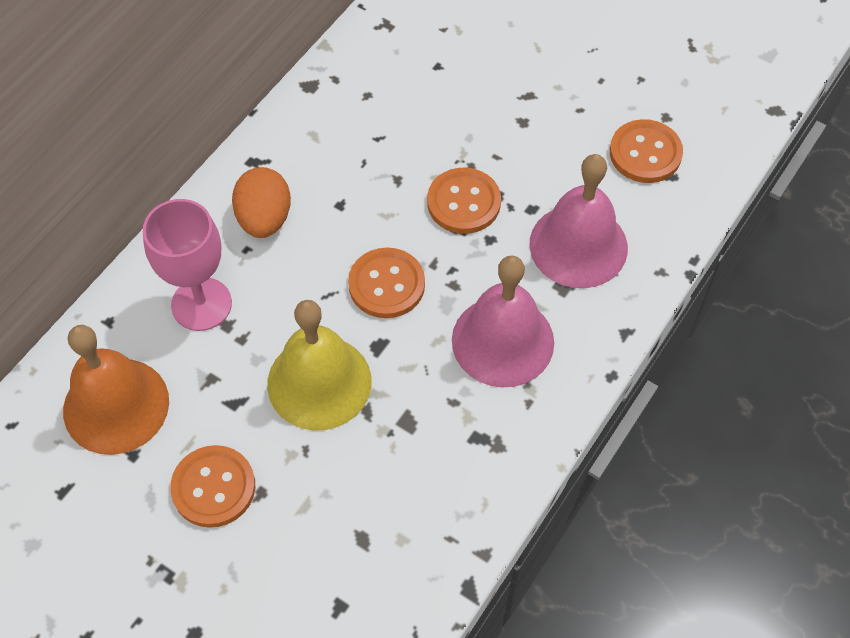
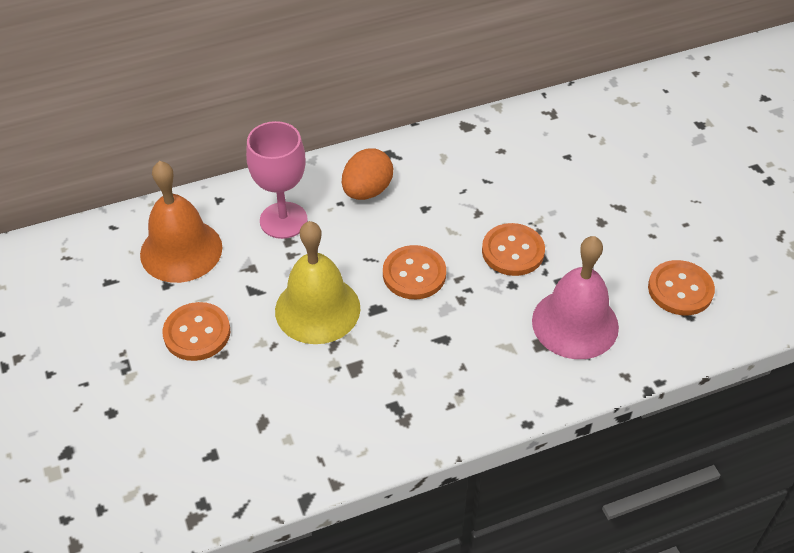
camera: 35 degrees right, 10 degrees down
pink bell [452,255,554,387] -> none

